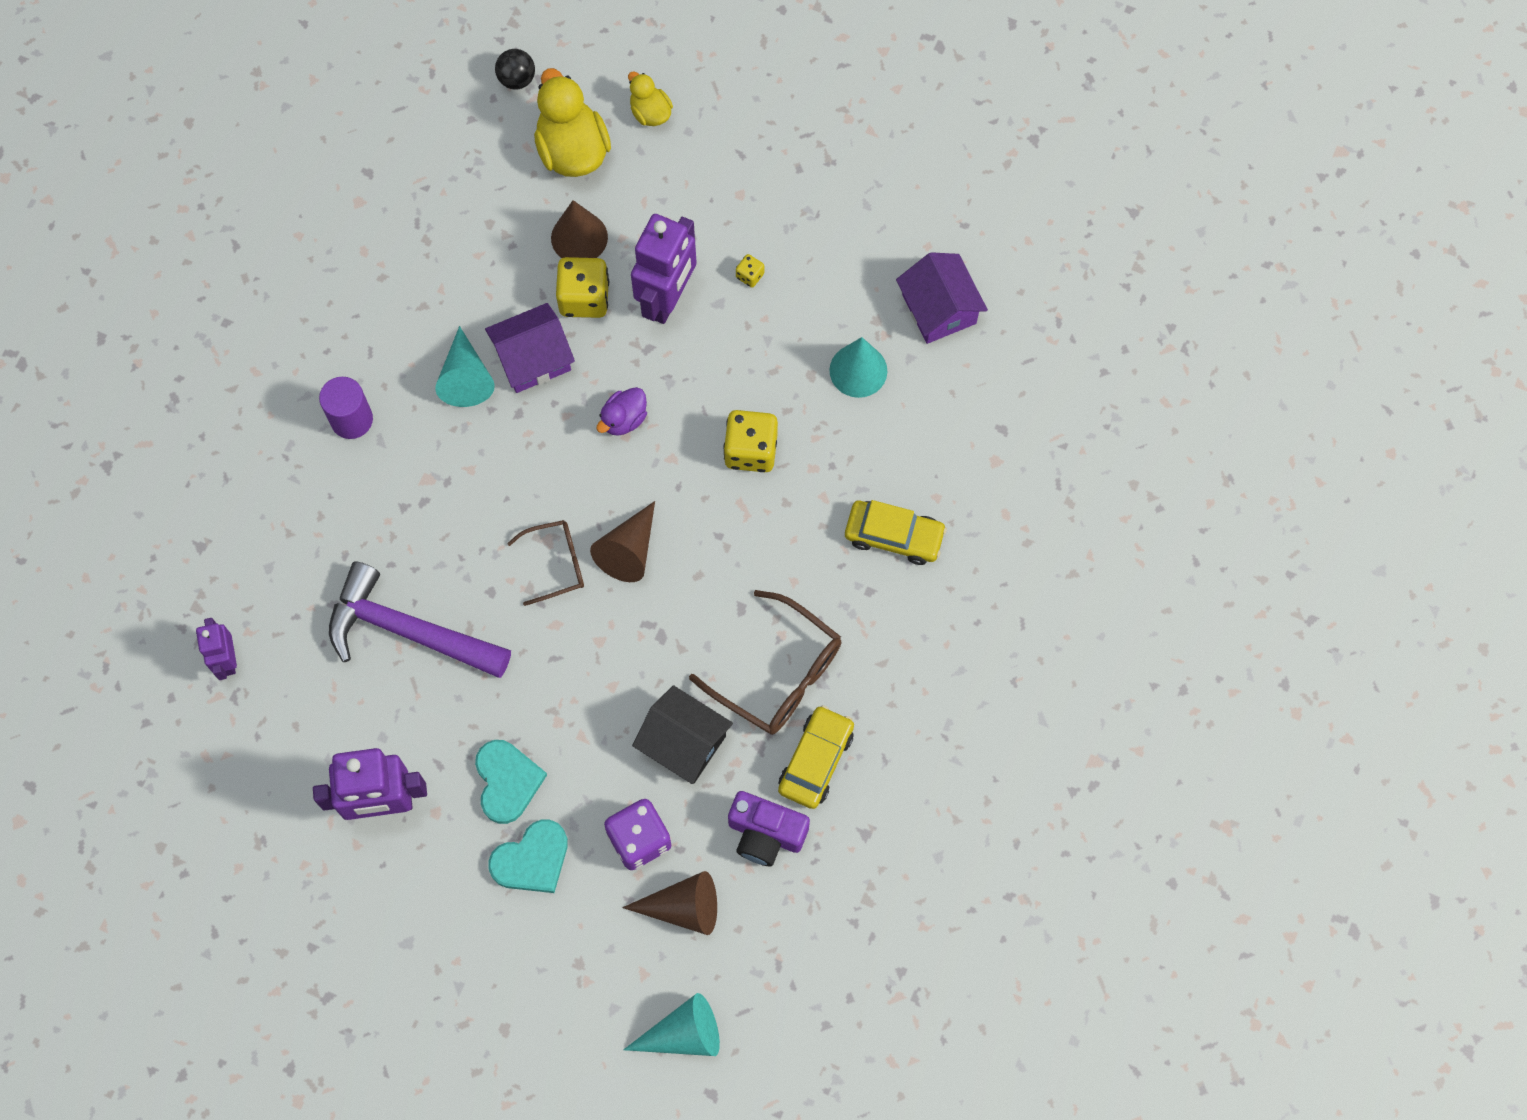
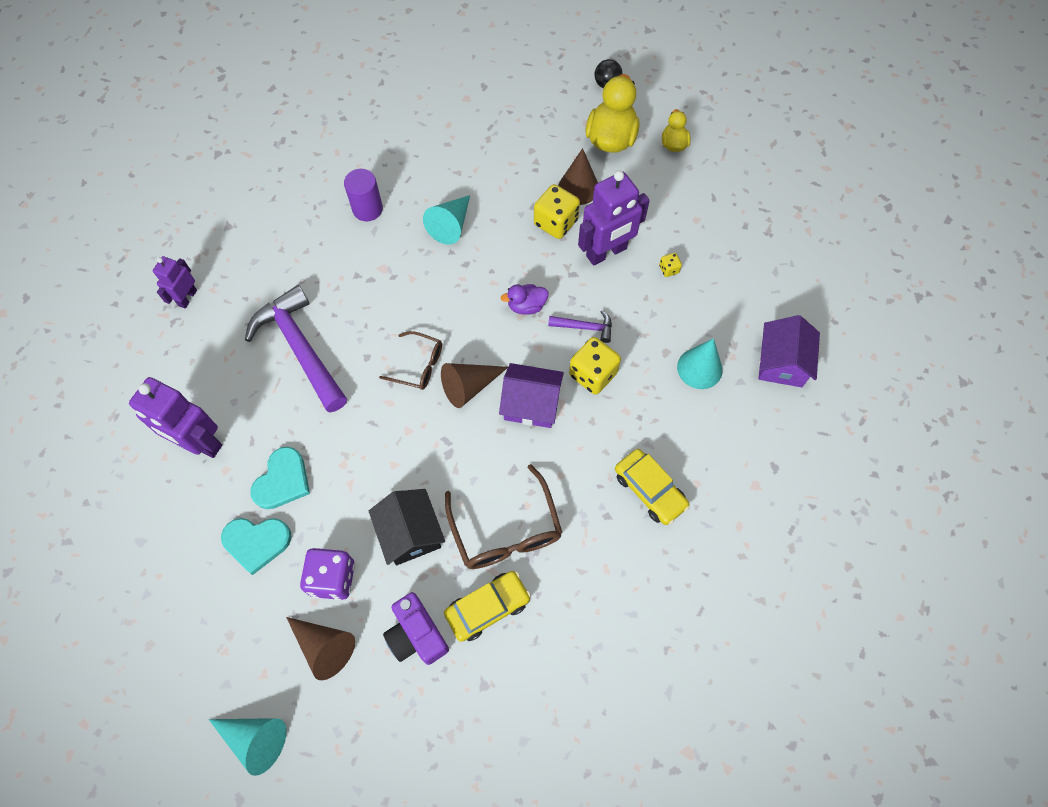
camera: 35 degrees right, 5 degrees down
purple house [485,303,575,393] -> purple house moved to [499,363,564,428]
none -> purple hammer [548,310,612,343]

